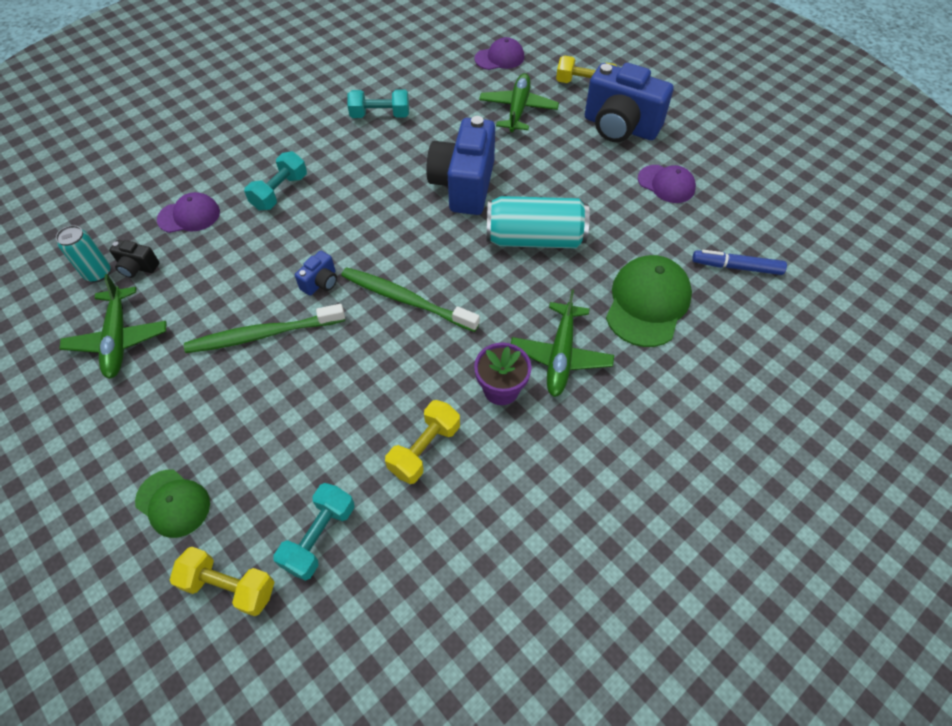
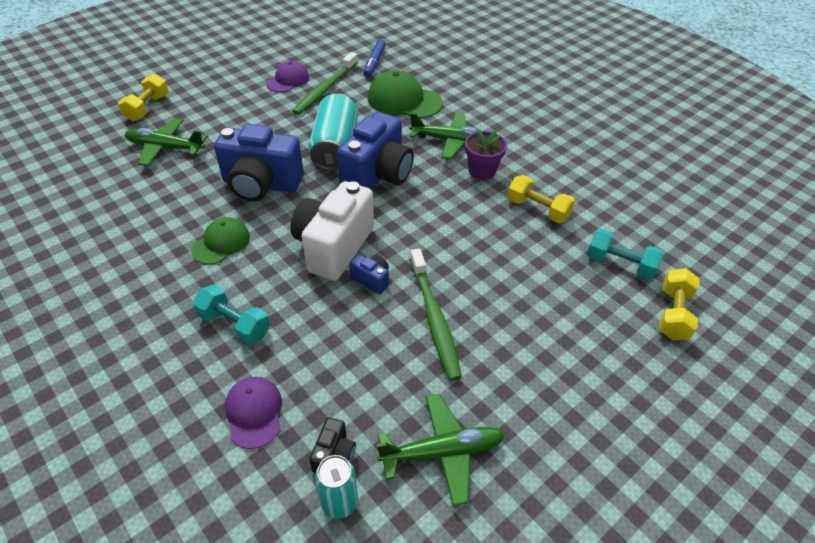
camera: 90 degrees left, 10 degrees down
green cap [135,470,210,538] -> green cap moved to [191,217,250,265]
green toothbrush [341,267,480,332] -> green toothbrush moved to [292,52,358,115]
turquoise dumbbell [347,89,409,118] -> none
purple cap [474,37,524,70] -> none
blue camera [585,63,674,142] -> blue camera moved to [337,112,414,190]
none -> white camera [291,181,374,281]

